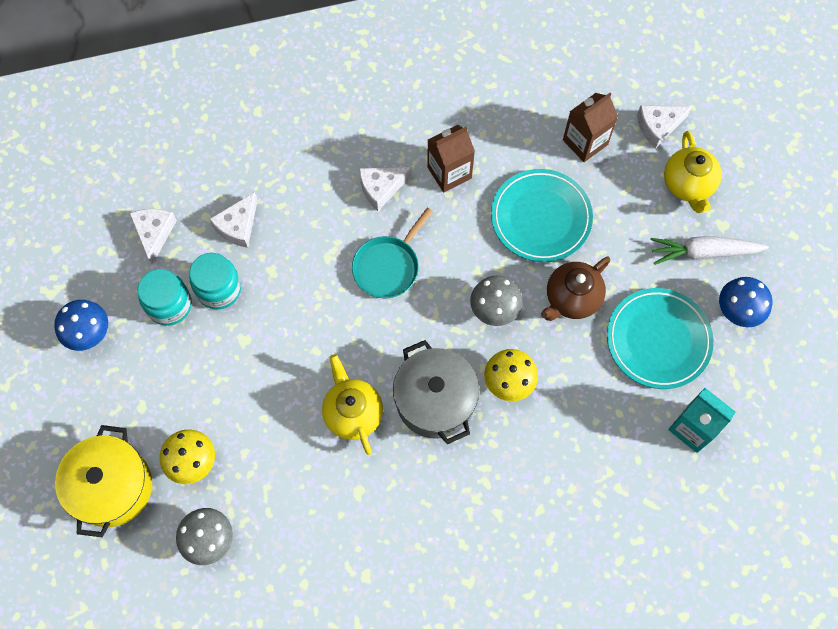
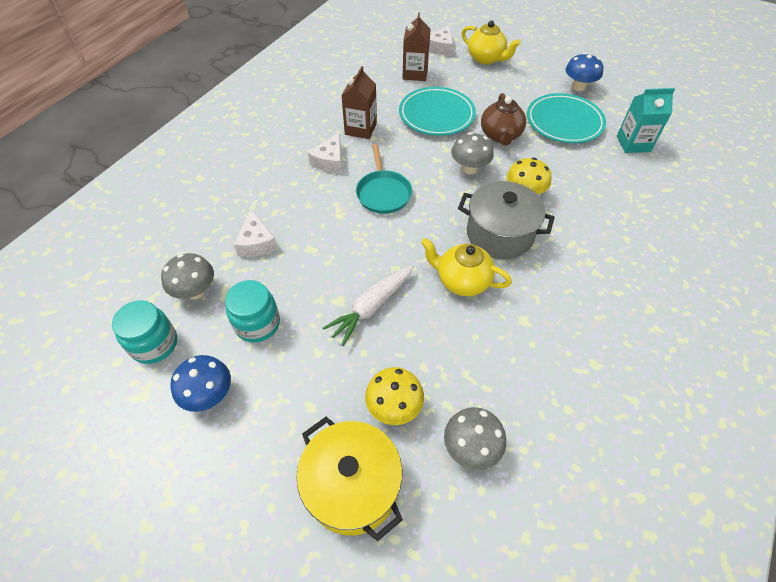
camera: 45 degrees left, 15 degrees down
white cheese [129,209,177,265] -> grey mushroom [161,253,214,299]
turquoise jar [189,253,241,309] -> turquoise jar moved to [112,300,177,364]
white carrot [650,236,769,265] -> white carrot moved to [322,265,414,346]

